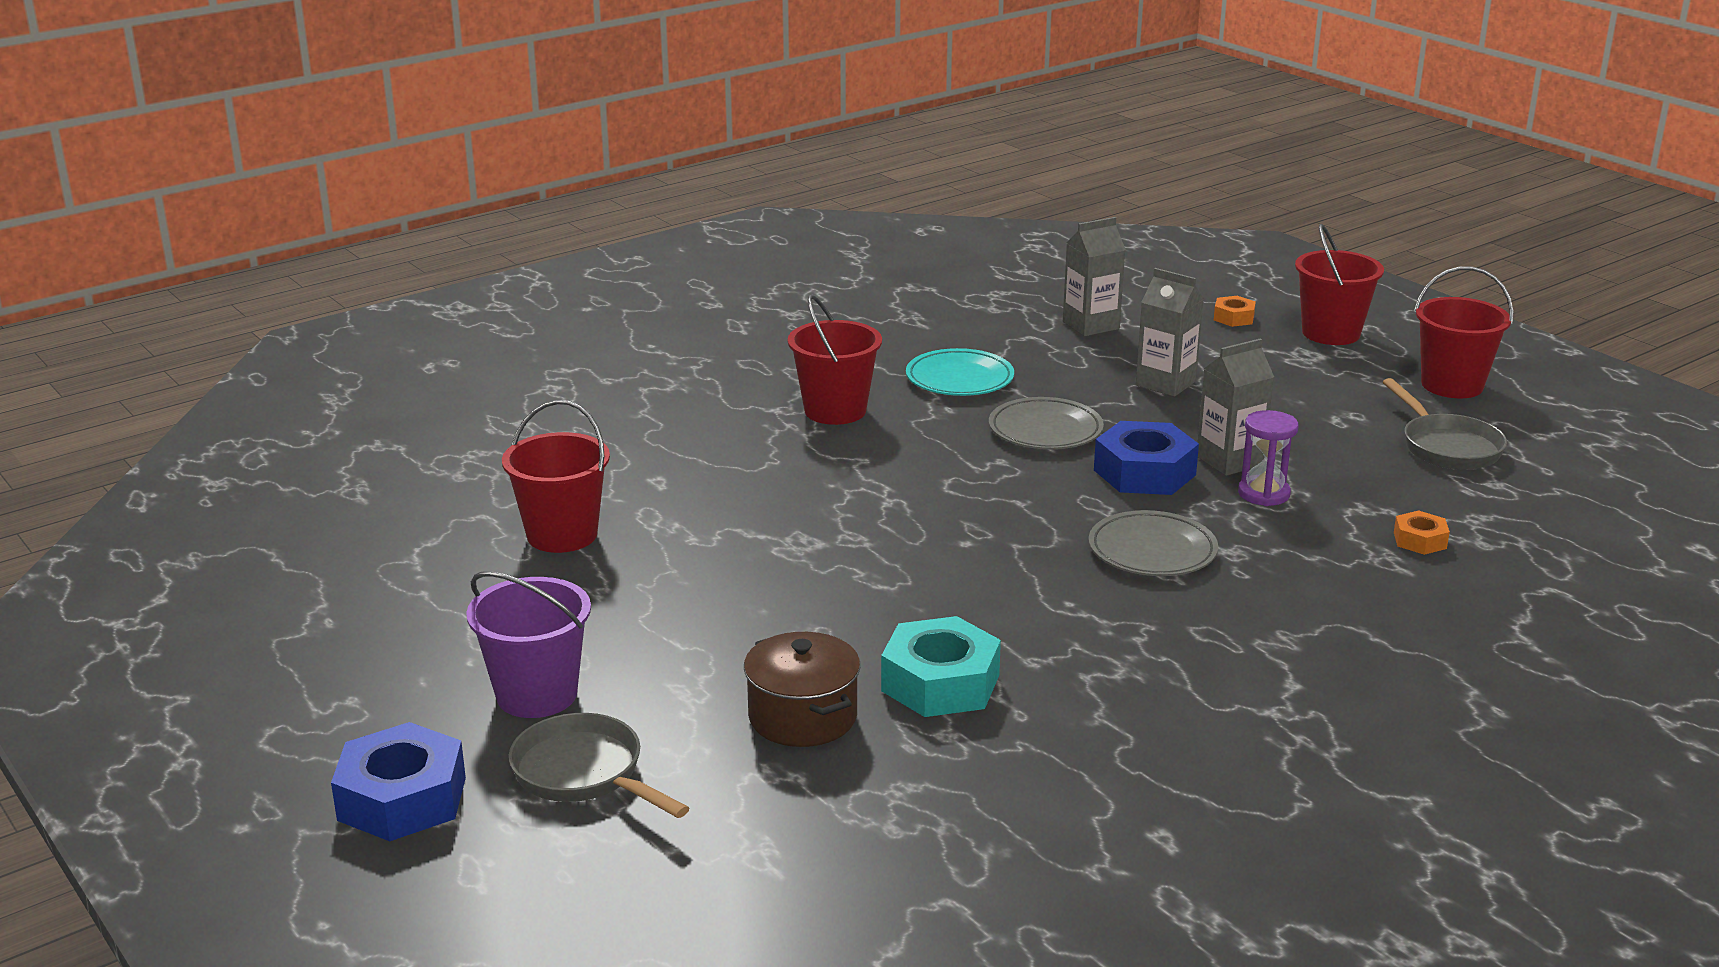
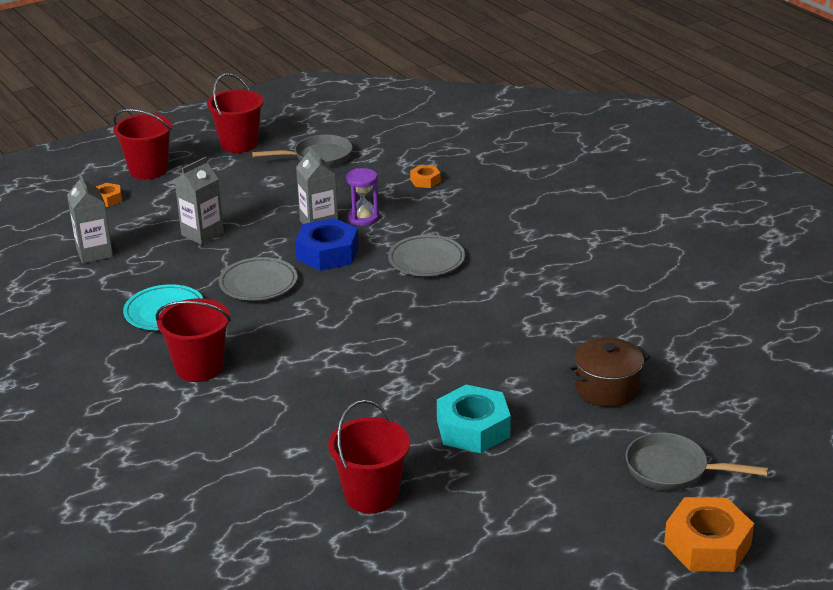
camera: 85 degrees left, 5 degrees up
blue nut [331,722,466,841] -> orange nut [664,497,754,572]
purple bucket [466,572,591,718] -> none
grey pan [508,713,689,818] -> grey pan turned 60 degrees clockwise [625,433,768,491]
turquoise nut [881,616,1001,717] -> turquoise nut moved to [437,384,511,453]

